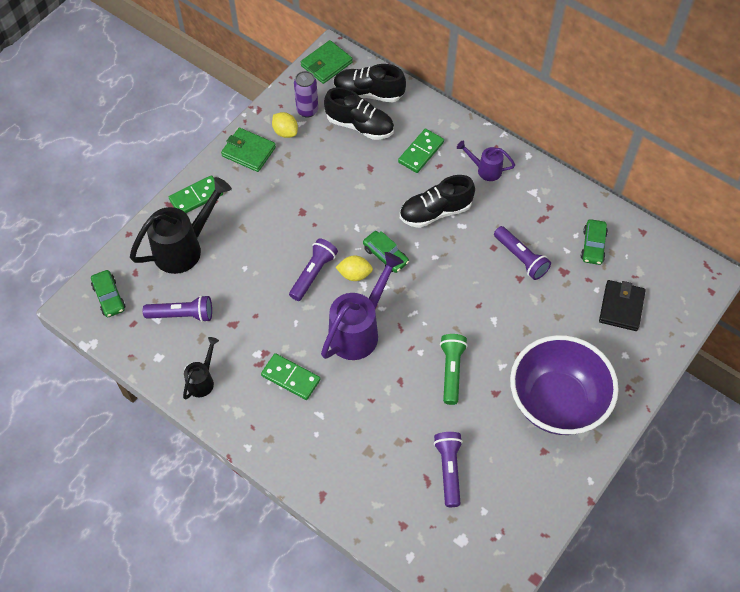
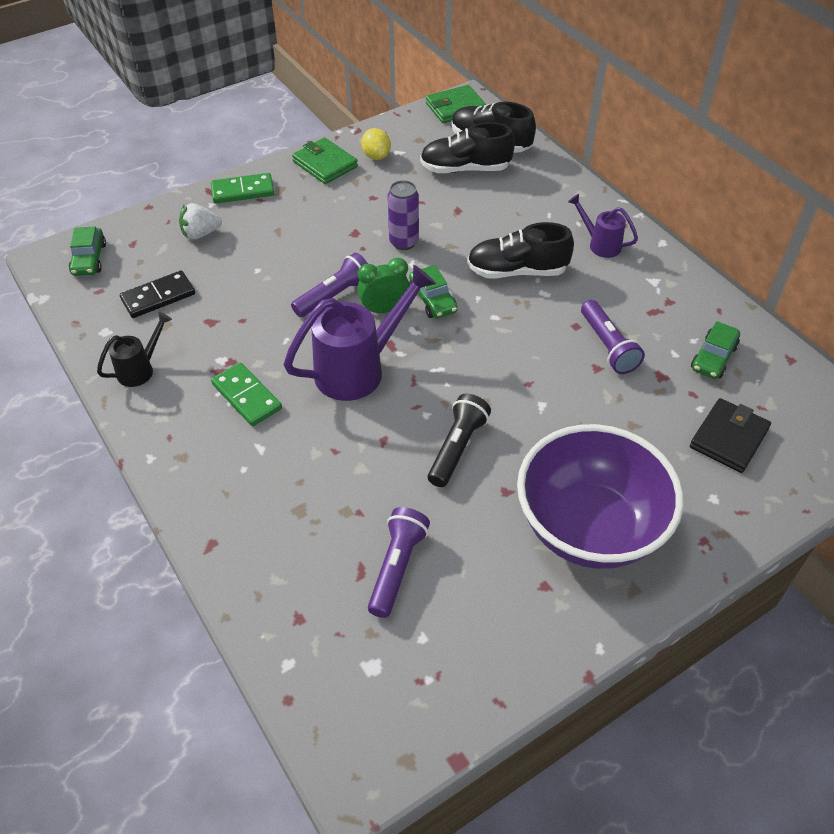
camera: 20 degrees right, 10 degrees down
black watering can [130,177,232,274] -> white strawberry [179,203,222,239]
purple flashlight [143,295,212,322] -> black domino [120,270,195,318]
purple can [294,71,318,118] -> purple can moved to [388,180,419,250]
black shoe [324,87,394,140] -> black shoe turned 135 degrees clockwise [420,122,515,173]
yellow lemon [336,255,373,281] -> green clock [357,258,410,313]
green domino [398,129,444,173] -> none
green flashlight [440,334,467,405] -> black flashlight [428,394,491,487]

